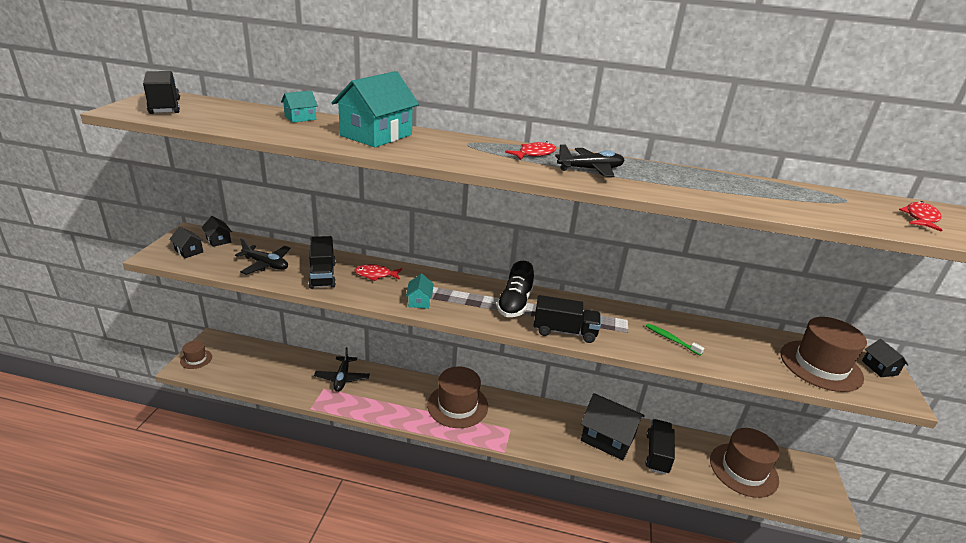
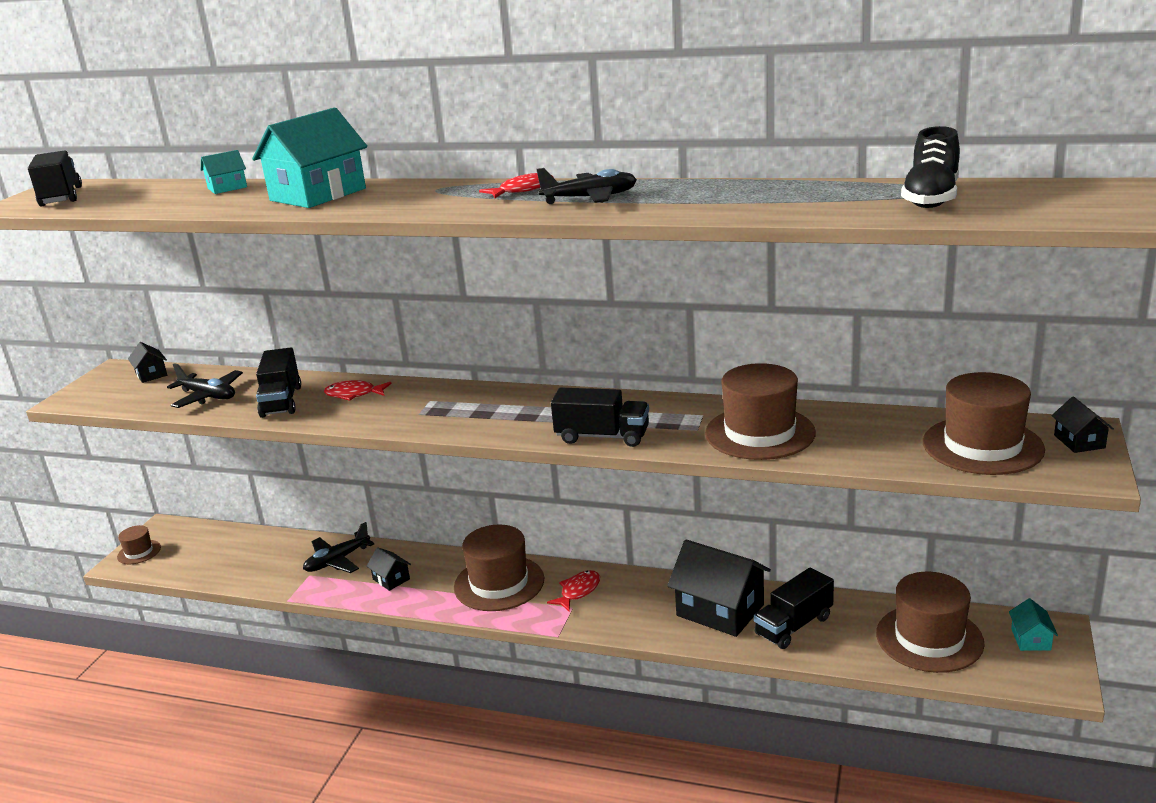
camera: 10 degrees right, 5 degrees down
black house [169,227,204,258] -> black house moved to [366,547,411,591]
black plane [314,347,370,392] -> black plane turned 45 degrees clockwise [303,522,374,573]
turquoise house [406,274,434,309] -> turquoise house moved to [1009,598,1058,651]
black shoe [496,261,534,317] -> black shoe moved to [901,126,960,208]
black truck [645,419,675,475] -> black truck turned 150 degrees counterclockwise [754,568,834,649]
green toothbrush [646,323,704,356] -> brown hat [705,363,816,460]
red fish [899,201,942,232] -> red fish moved to [547,570,600,612]

